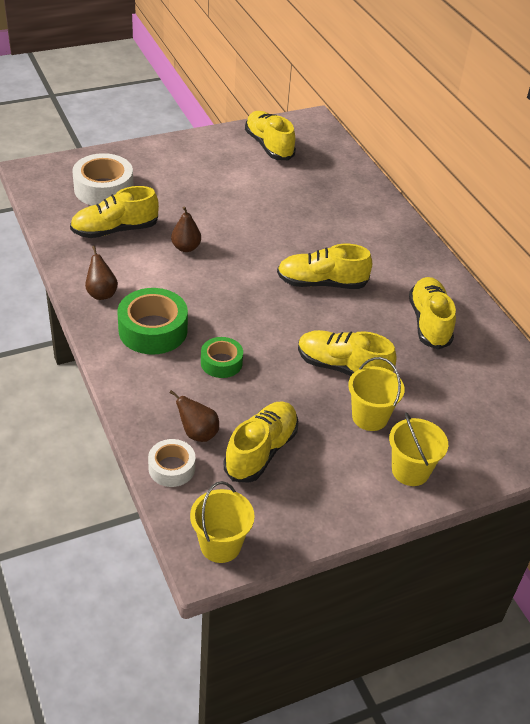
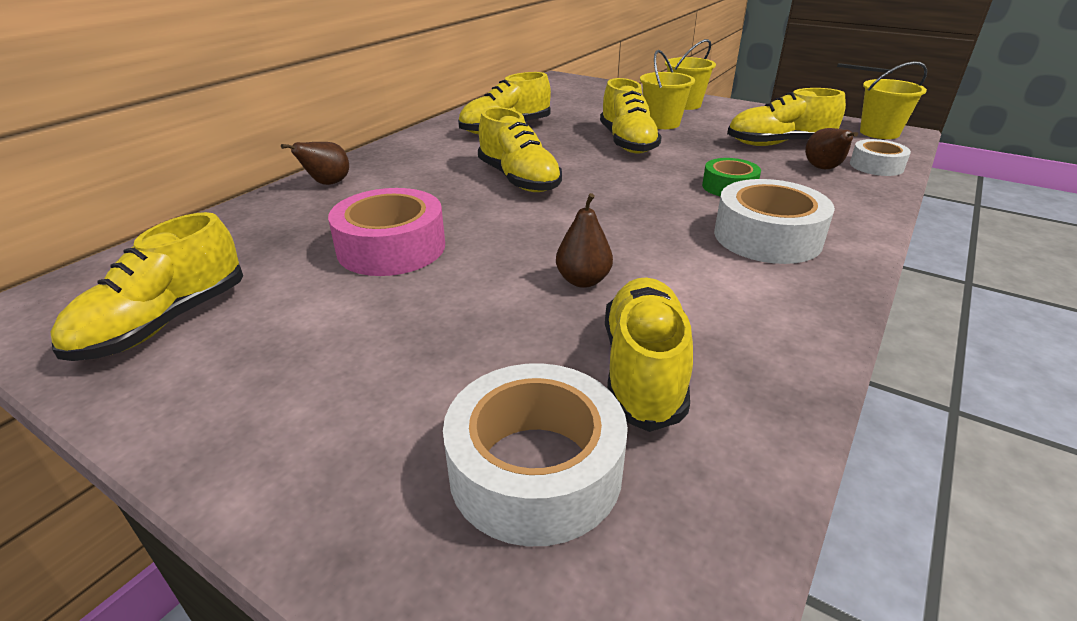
camera: 120 degrees left, 10 degrees down
yellow shoe [70,186,159,238] -> yellow shoe turned 120 degrees counterclockwise [605,277,693,432]
brown pear [85,246,118,300] -> brown pear moved to [281,142,349,185]
green tape [118,288,188,354] -> white tape [714,179,835,264]
none -> pink tape [328,188,445,276]

